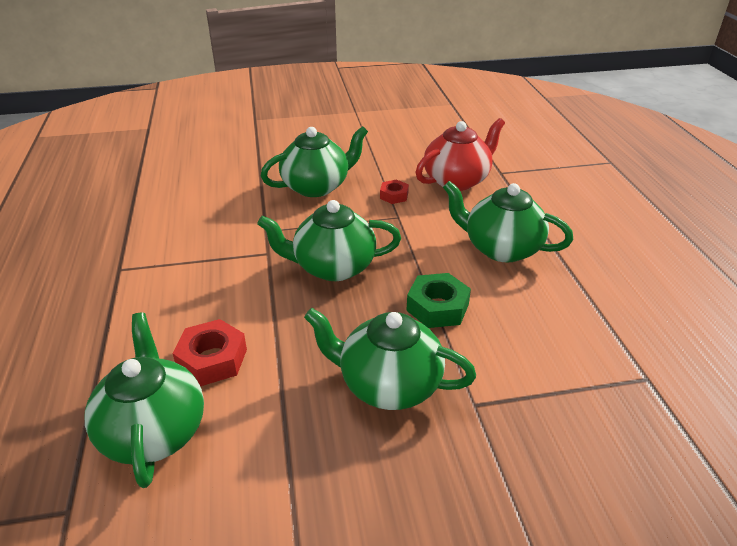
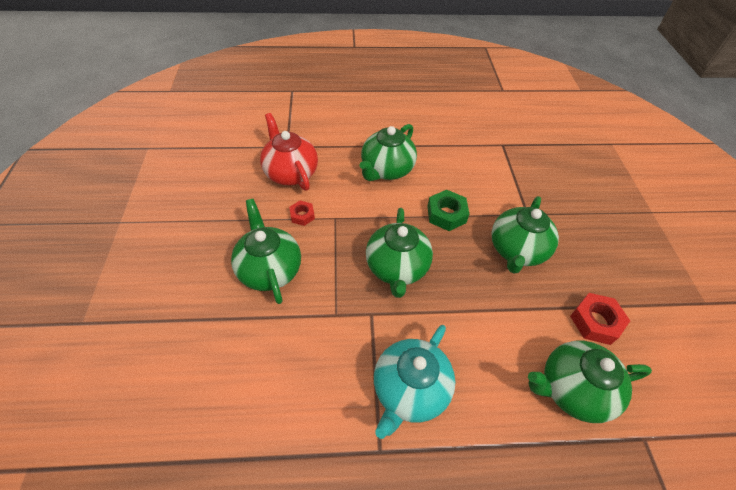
camera: 85 degrees left, 15 degrees up
red nut [172,319,247,386] -> red nut moved to [570,293,630,345]
none -> turquoise teapot [374,325,455,439]

